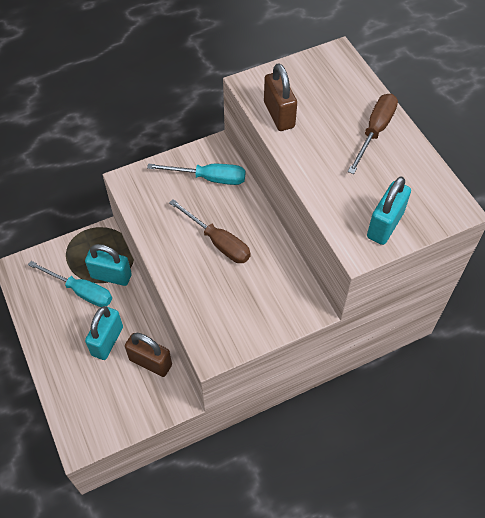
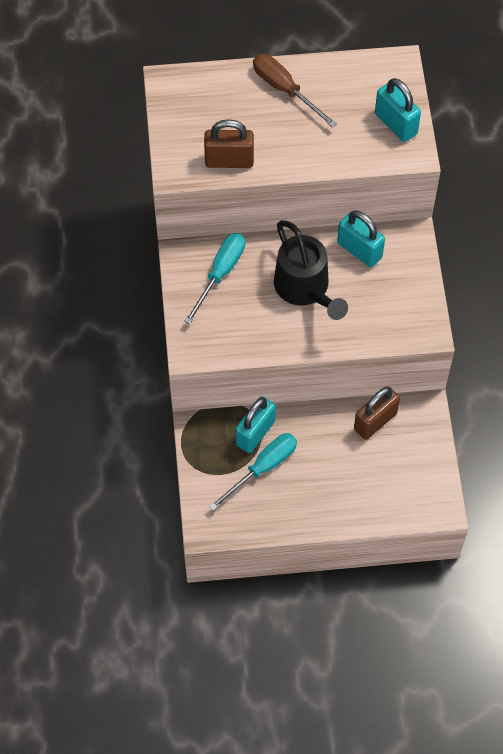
camera: 70 degrees left, 5 degrees up
turquoise padlock [85,306,123,360] -> turquoise padlock moved to [337,210,385,267]
brown screwdriver [169,199,251,263] -> black watering can [274,220,348,320]

